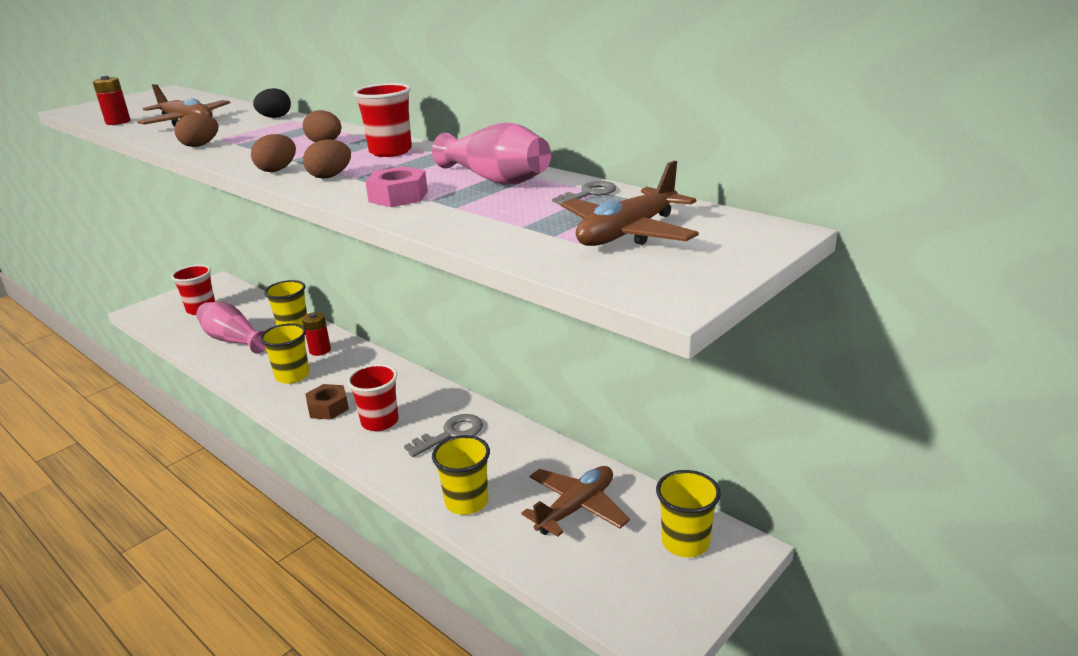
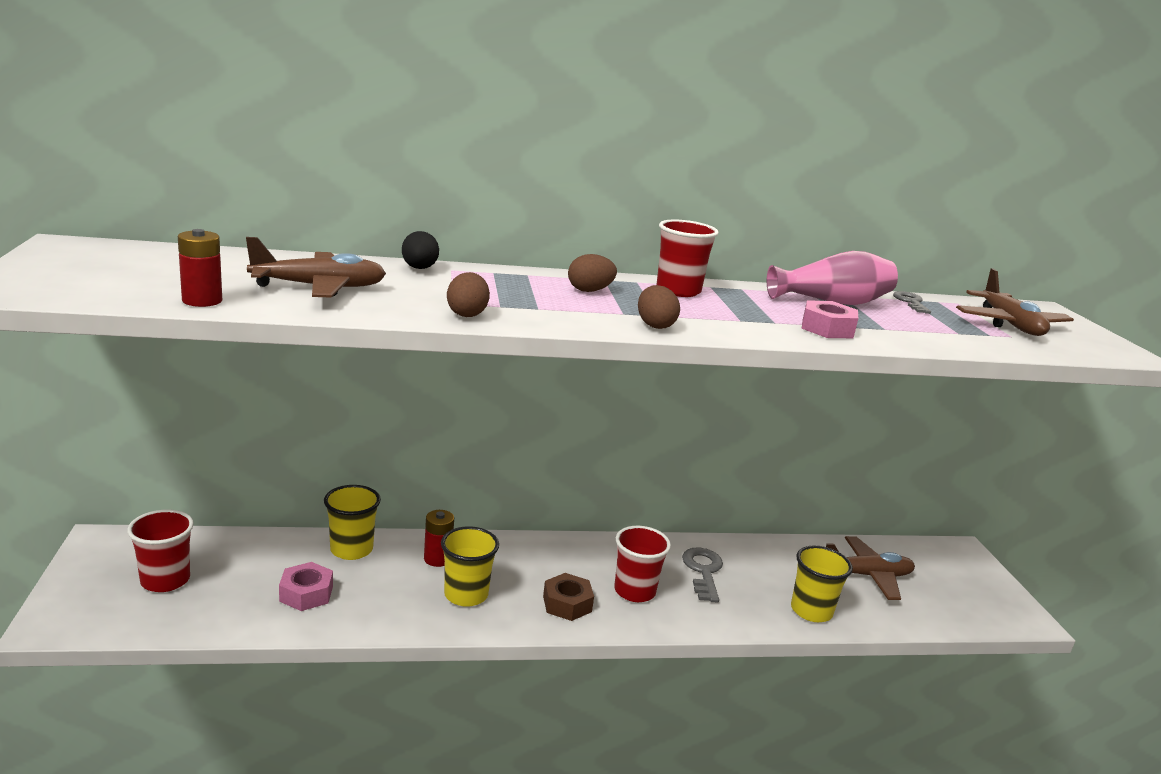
camera: 55 degrees left, 5 degrees down
pink vase [196,302,266,354] -> pink nut [279,562,333,611]
brown egg [303,139,351,179] -> none
brown plane [521,466,630,537] -> brown plane turned 90 degrees clockwise [826,536,915,600]
yellow cup [656,470,721,557] -> none

